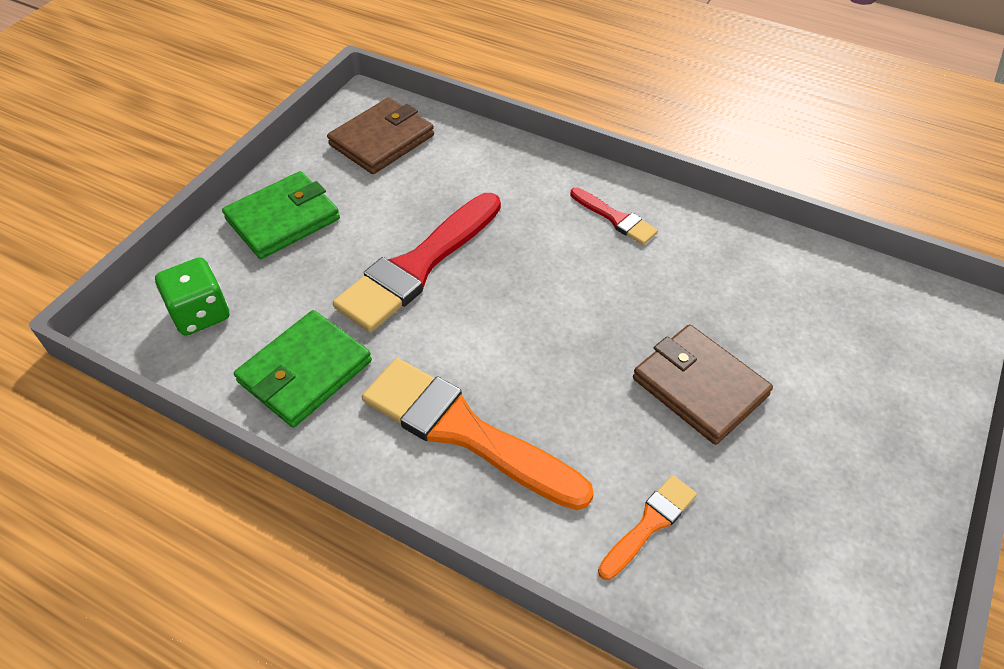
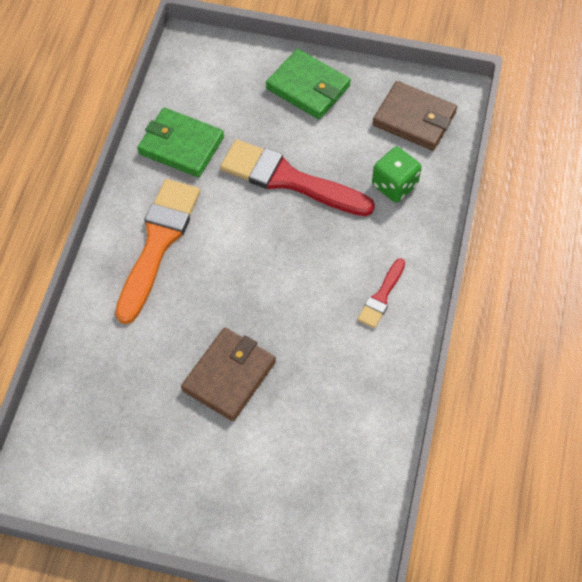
camera: 75 degrees right, 10 degrees up
green dice [155,257,229,336] -> green dice moved to [372,147,421,202]
orange brush [598,475,697,580] -> none

